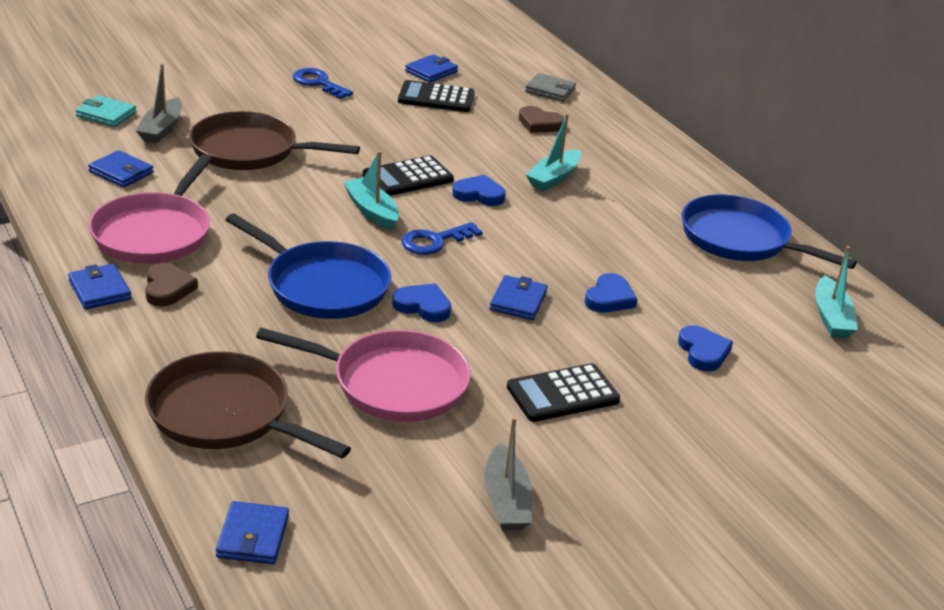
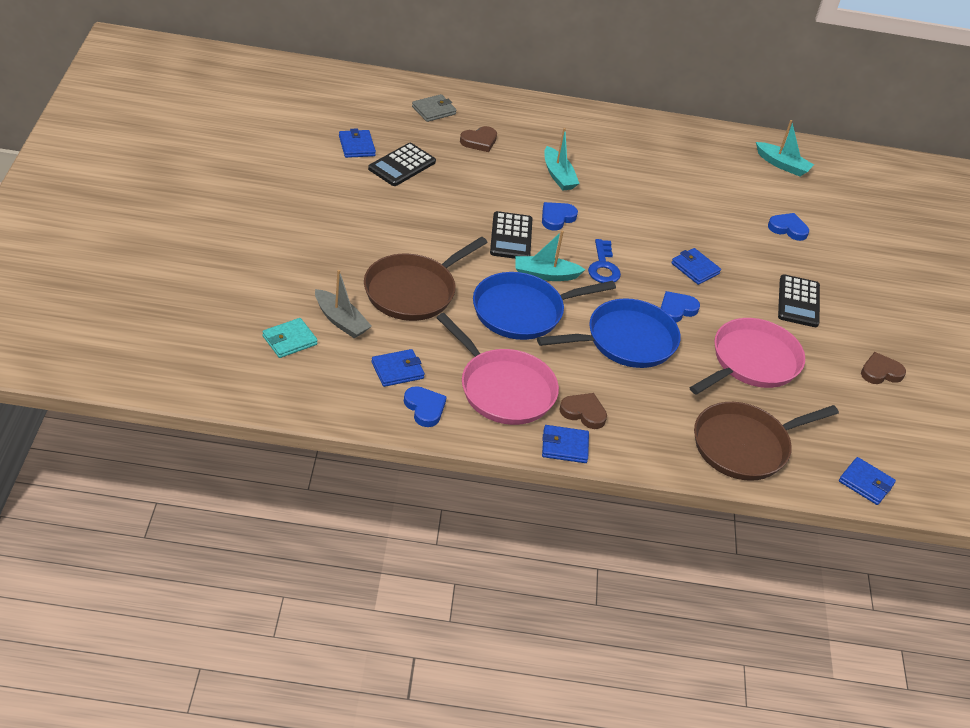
camera: 60 degrees left, 10 degrees up
blue key [293,68,353,99] -> none
grey boat [484,417,532,531] -> brown heart [861,352,906,384]
blue heart [585,273,637,313] -> blue heart moved to [404,386,447,427]
blue pan [681,195,857,269] -> blue pan moved to [473,272,616,340]

